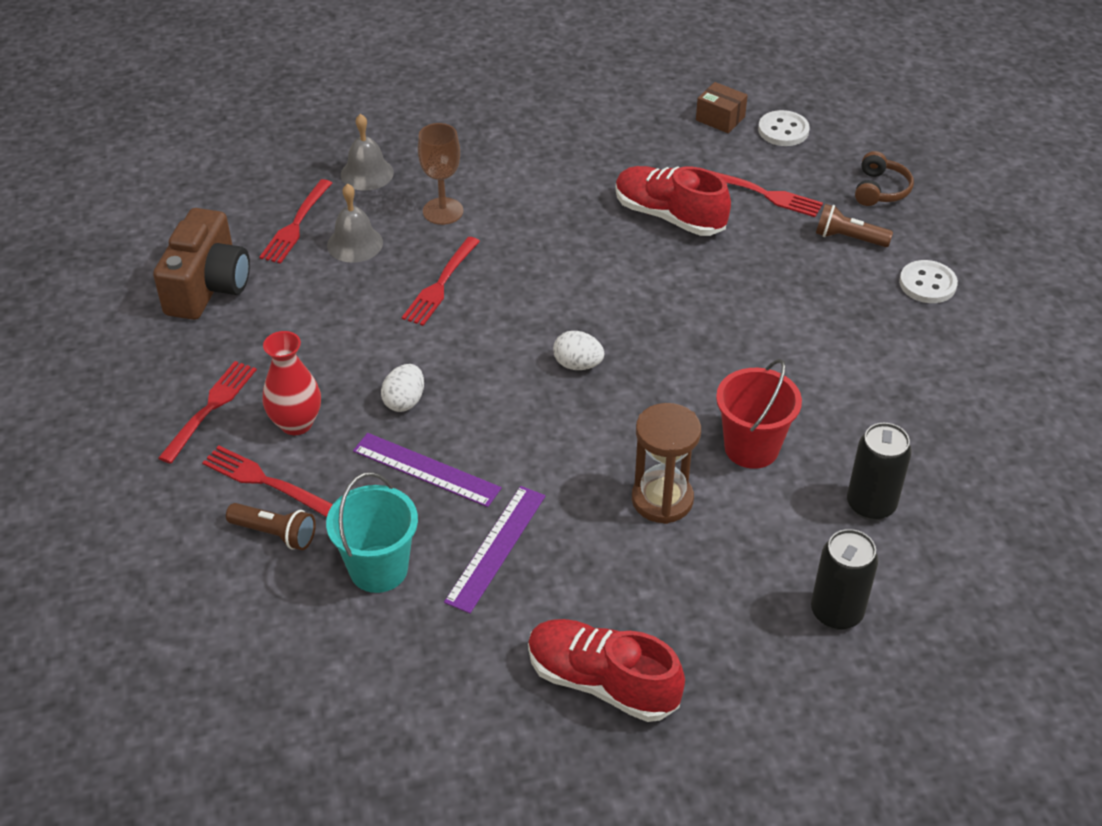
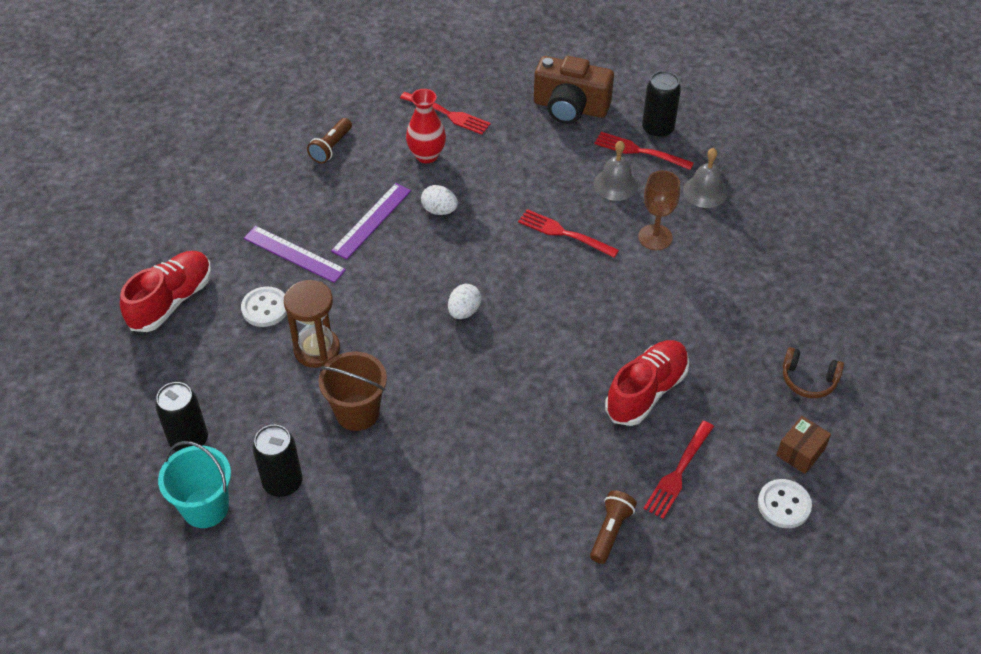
camera: 95 degrees right, 5 degrees up
red fork [202,446,333,517] -> none
turquoise bucket [326,472,418,593] -> turquoise bucket moved to [158,441,231,528]
red bucket [716,359,802,469] -> brown bucket [319,351,387,431]
brown headphones [855,151,914,206] -> brown headphones moved to [783,347,844,398]
white button [899,260,958,303] -> white button moved to [241,286,287,327]
none -> black can [642,71,681,139]

